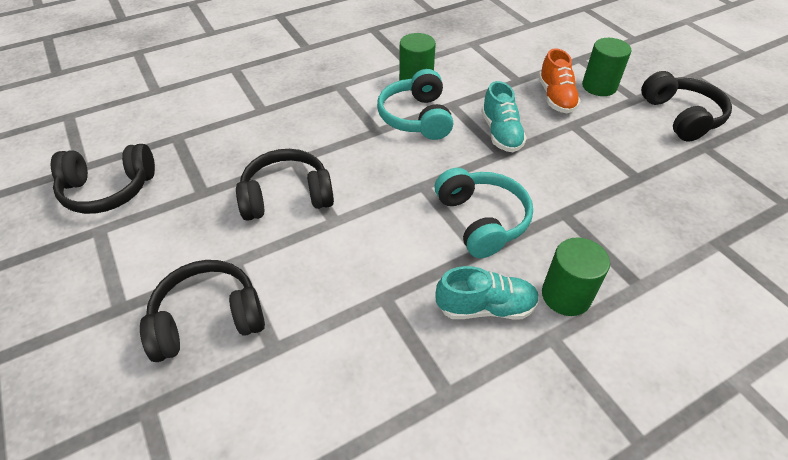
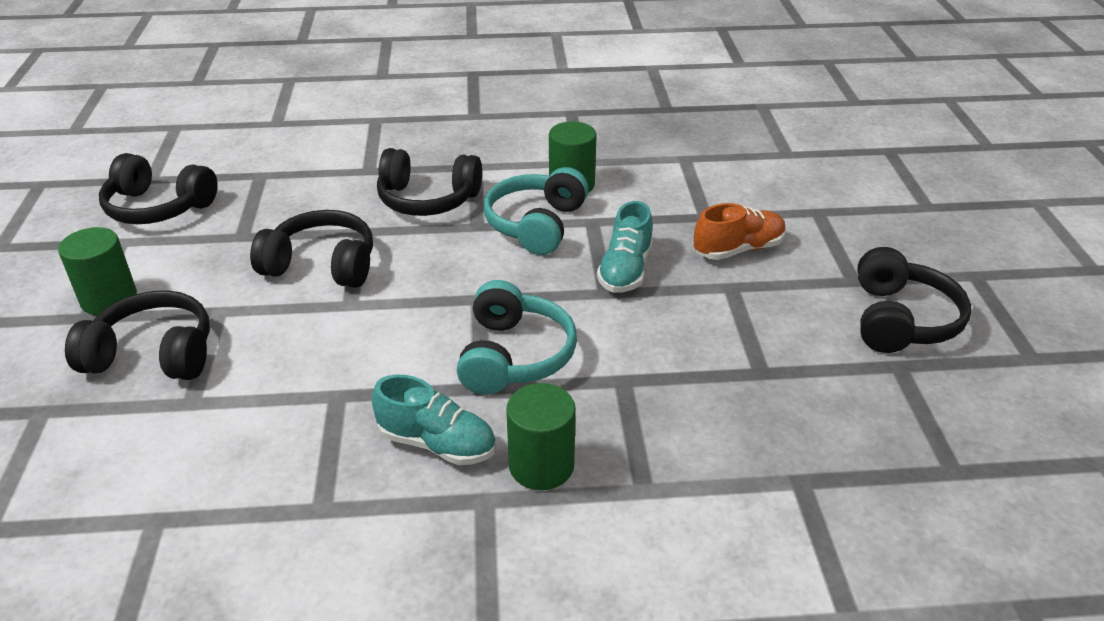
camera: 25 degrees right, 10 degrees down
orange shoe [539,48,581,113] -> orange shoe turned 135 degrees counterclockwise [694,203,786,260]
green cylinder [582,38,631,96] -> green cylinder moved to [58,227,137,315]
none -> black headphones [377,148,482,216]

